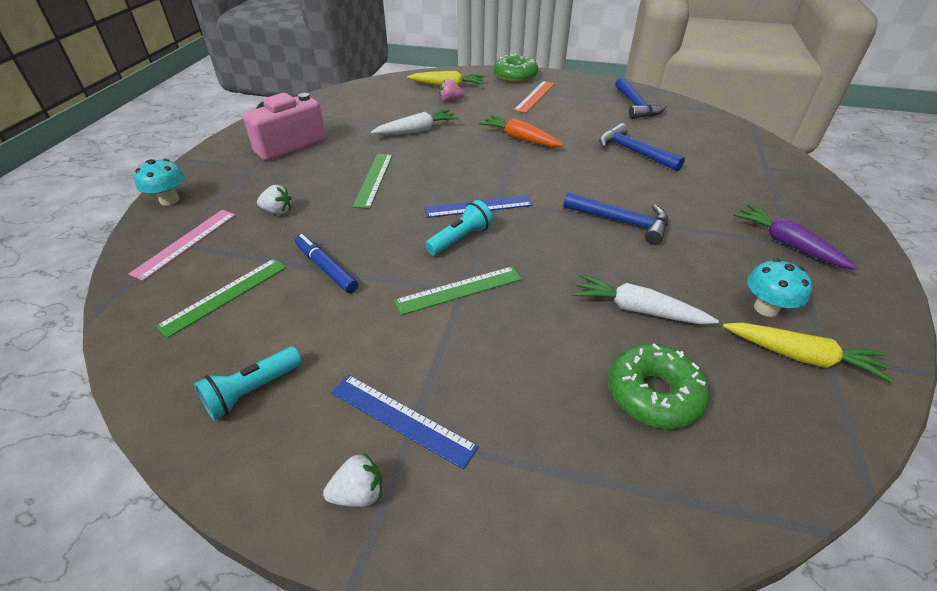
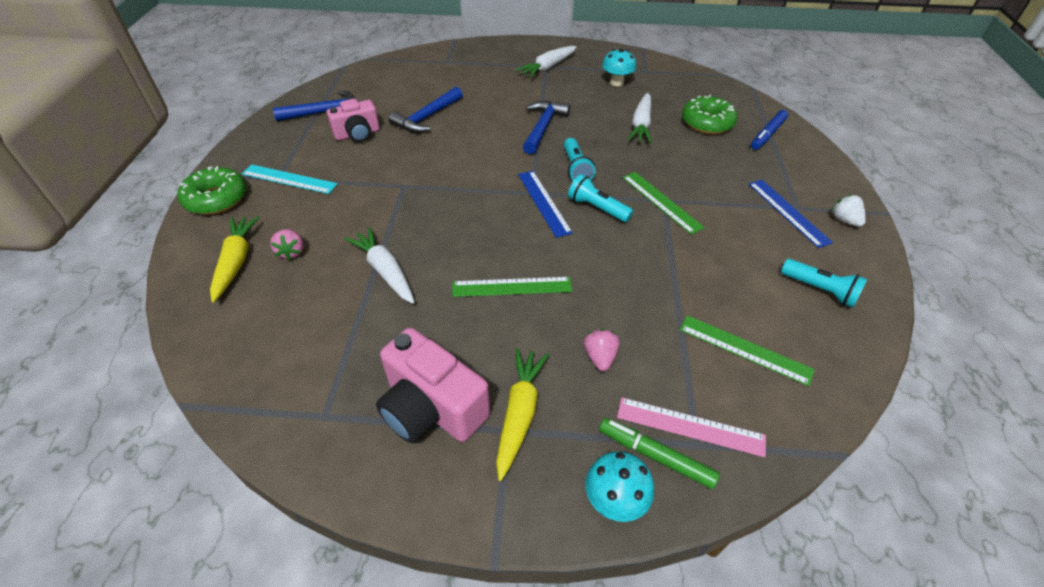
camera: 100 degrees left, 5 degrees up
white strawberry [257,185,292,215] -> pink strawberry [584,329,620,371]
blue marker [295,234,358,293] -> blue marker moved to [751,110,788,150]
blue ruler [331,375,479,469] -> blue ruler turned 45 degrees counterclockwise [749,180,833,248]
orange carrot [479,115,564,147] -> none
orange ruler [514,81,555,113] -> turquoise ruler [242,164,337,194]
yellow carrot [723,322,894,383] -> yellow carrot moved to [496,348,549,481]
purple carrot [733,204,858,270] -> white carrot [516,46,577,78]
none -> pink camera [327,99,380,142]
none -> turquoise flashlight [564,138,596,181]
none -> green marker [599,418,720,489]

